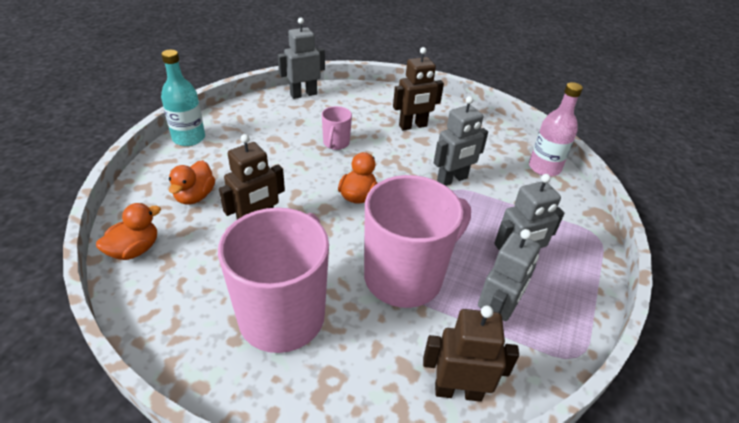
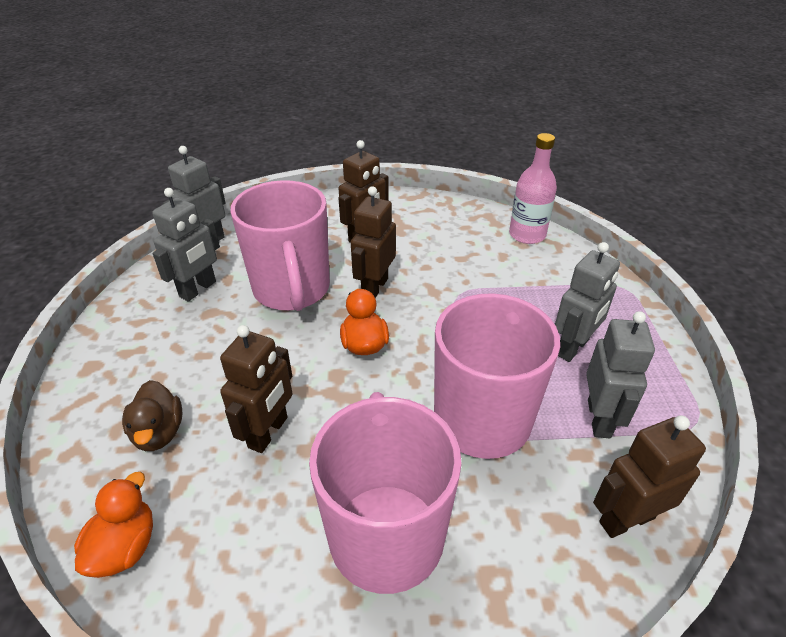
camera: 25 degrees left, 0 degrees up
turquoise bottle [161,50,205,146] -> none
orange duck [169,160,215,205] -> brown duck [122,380,182,451]
pink mug [322,106,352,150] -> pink mug [230,180,330,311], size x2.23
grey robot [434,96,488,186] -> grey robot moved to [152,188,220,302]
none -> brown robot [351,186,396,298]

